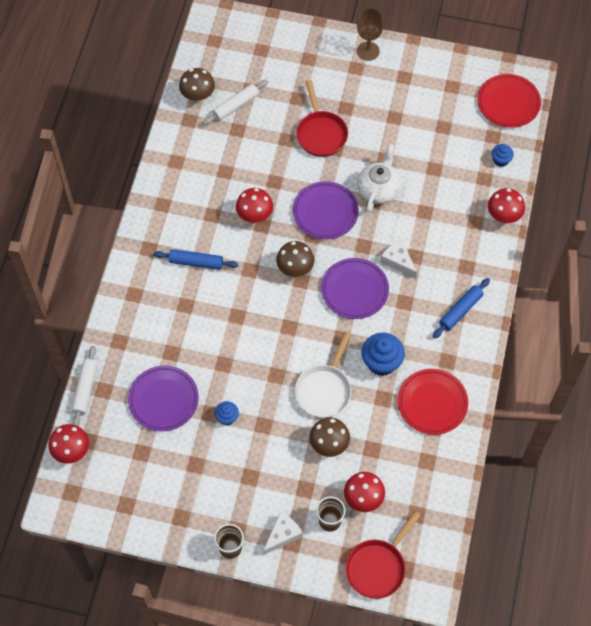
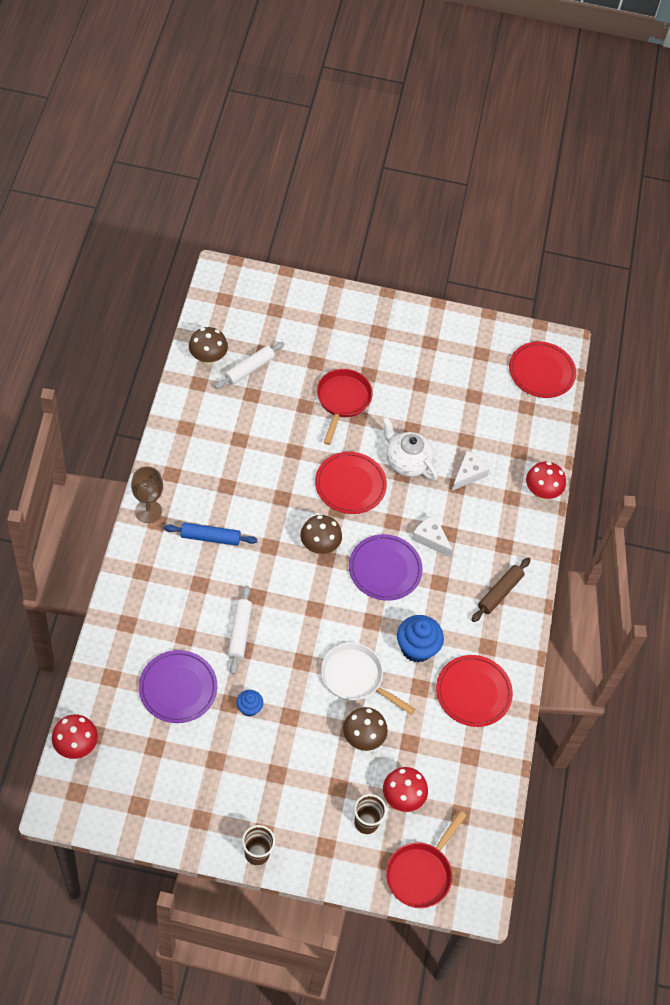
camera: 10 degrees left, 5 degrees down
white rolling pin [72,346,97,426] -> white rolling pin moved to [228,585,252,674]
red mushroom [236,188,273,223] -> none
white cheese [263,512,303,555] -> white cheese moved to [452,451,490,491]
purple plate [293,181,359,239] -> red plate [315,452,387,514]
white pan [295,332,351,418] -> white pan turned 105 degrees clockwise [321,643,415,715]
red pan [296,80,348,157] -> red pan turned 150 degrees counterclockwise [317,369,373,445]
brown goblet [357,8,384,61] -> brown goblet moved to [131,466,163,523]
white teapot [357,144,401,213] -> white teapot turned 60 degrees counterclockwise [382,417,438,481]
blue rolling pin [433,278,490,338] -> brown rolling pin [472,557,531,622]
blue cupcake [492,144,514,167] -> none

